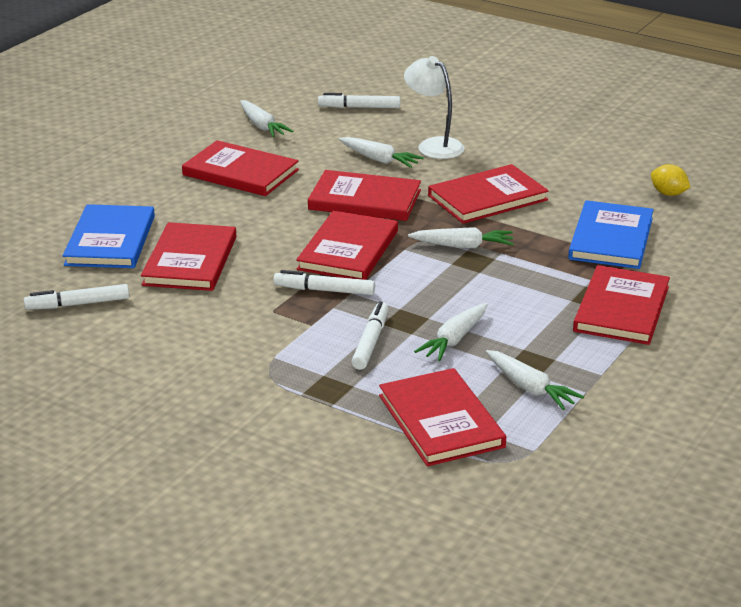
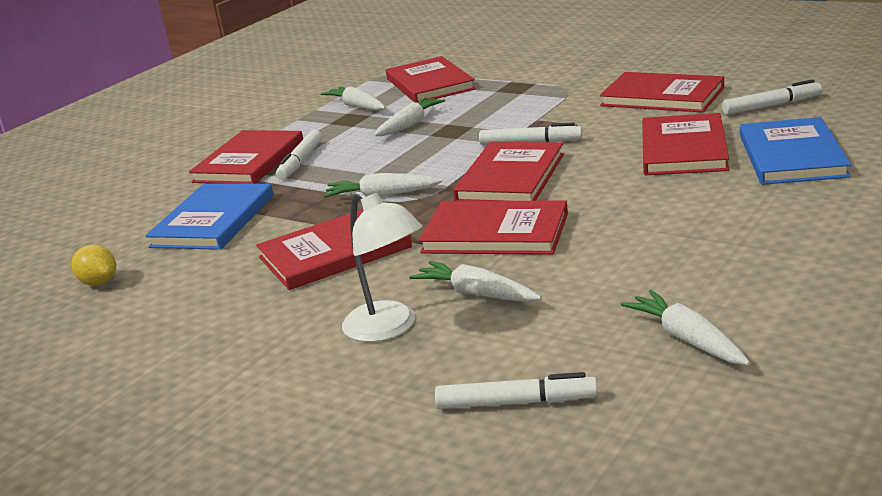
camera: 175 degrees left, 5 degrees down
red book [182,140,299,196] -> red book moved to [600,72,724,112]
white marker [352,301,388,370] -> white marker moved to [276,130,322,180]

